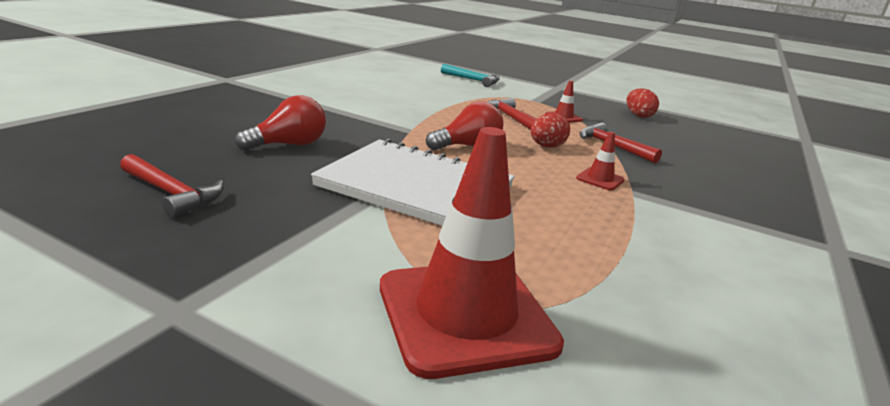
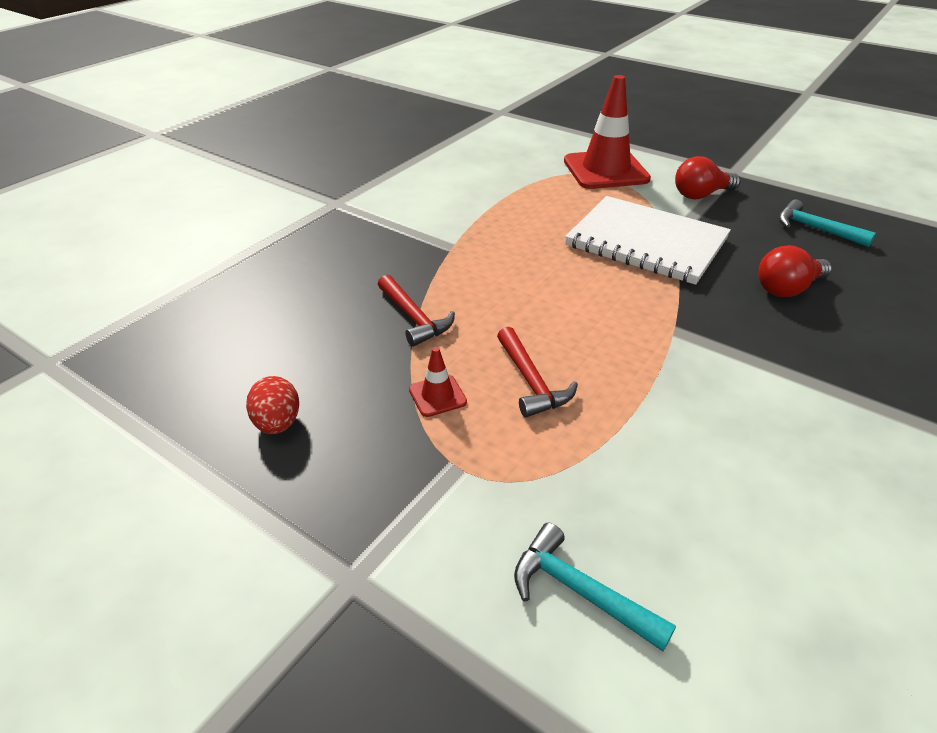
camera: 170 degrees left, 15 degrees up
red hammer [120,154,224,218] -> turquoise hammer [779,199,876,247]
red light bulb [426,101,504,150] -> red light bulb moved to [675,156,740,199]
red egg [531,113,570,148] -> none
red traffic cone [576,132,625,191] -> none

